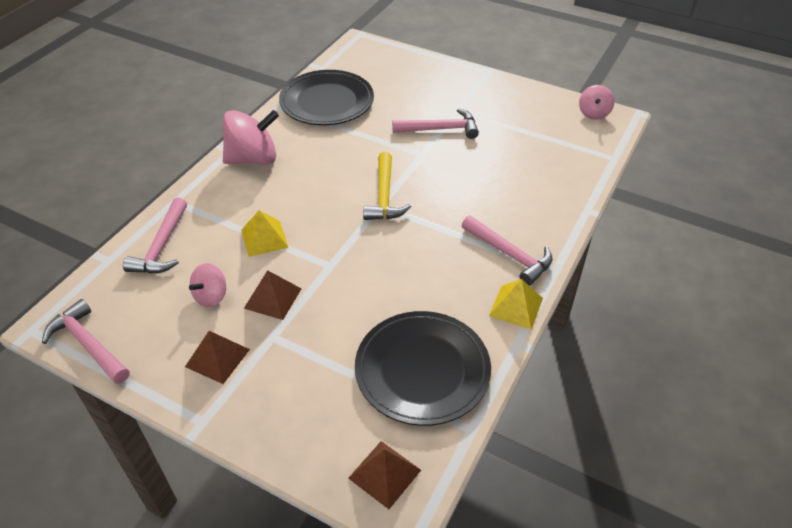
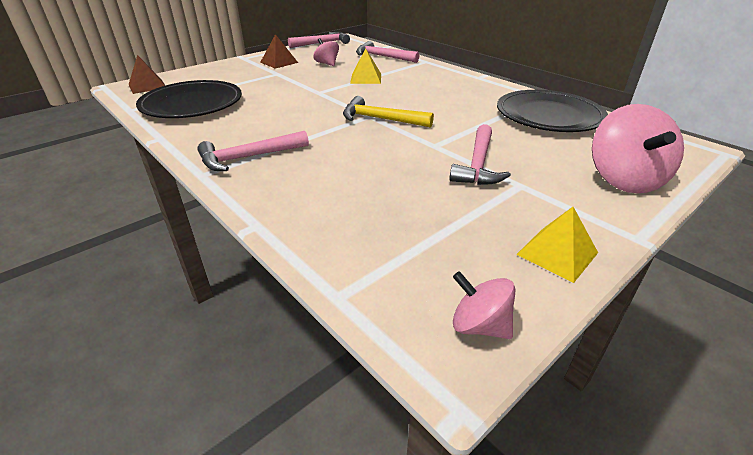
camera: 110 degrees right, 10 degrees down
pink spinning top [223,110,279,165] -> pink spinning top moved to [592,104,684,193]
brown pyramid [244,270,301,320] -> none
yellow pyramid [489,279,543,330] -> yellow pyramid moved to [516,207,598,283]

